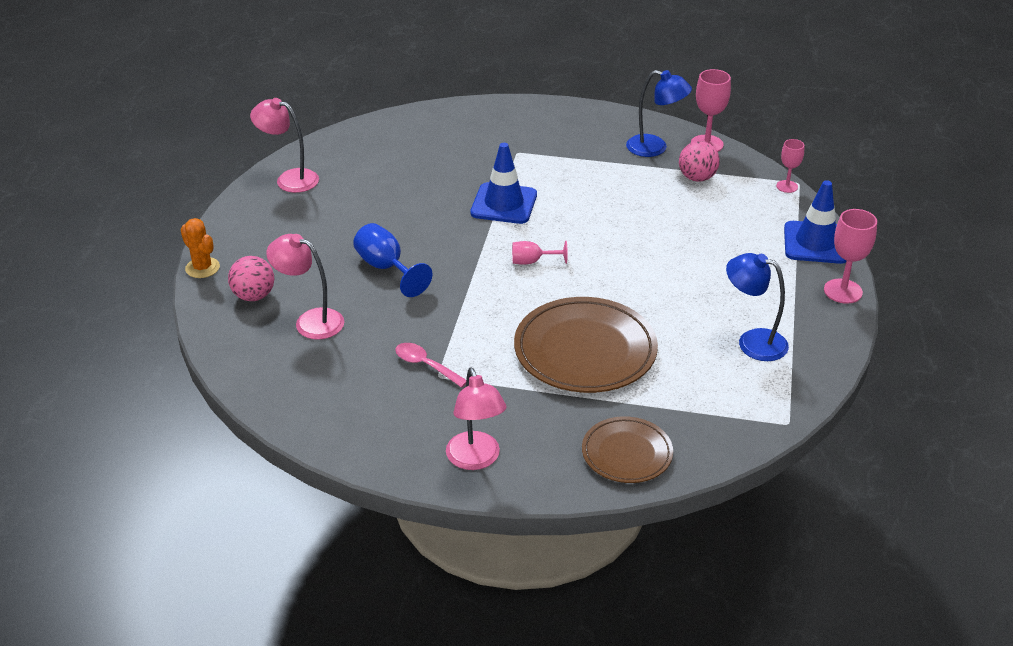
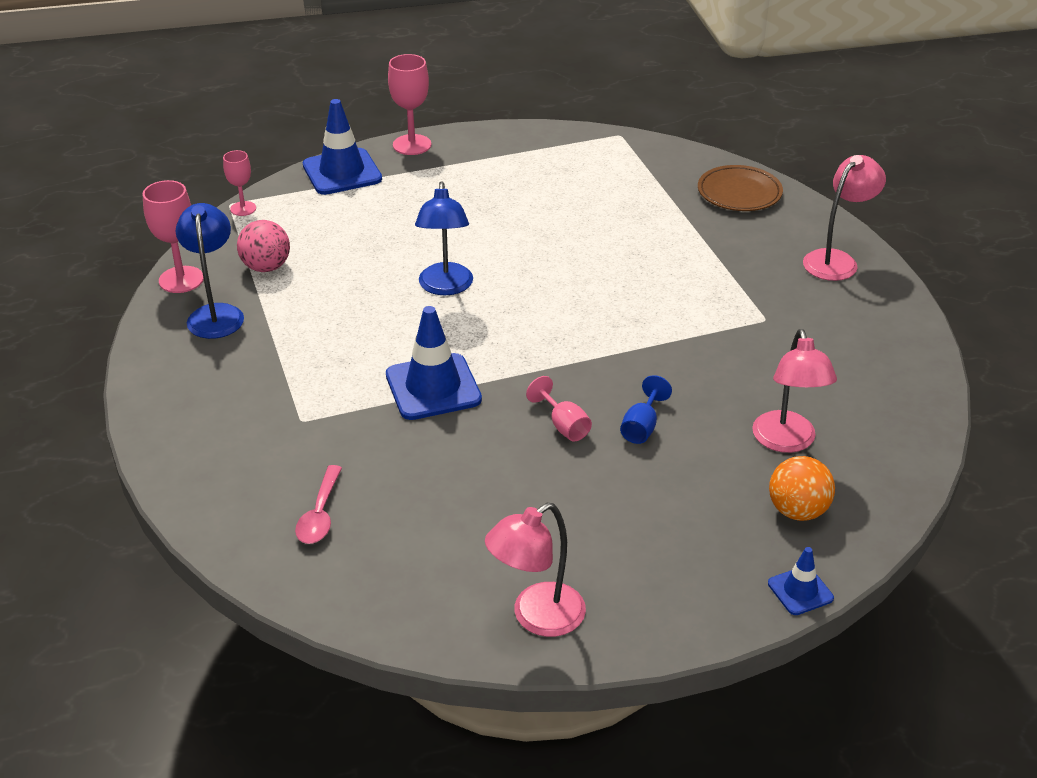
camera: 120 degrees left, 0 degrees up
orange cactus [181,218,220,278] -> blue traffic cone [768,547,834,615]
pink ball [228,256,274,301] -> orange ball [769,456,835,521]
pink lamp [250,98,319,193] -> pink lamp turned 60 degrees clockwise [485,503,586,637]
blue goblet [353,223,432,297] -> blue goblet [620,375,672,444], size x0.62
pink spoon [395,343,466,388] -> pink spoon moved to [295,465,342,544]
pink goblet [512,241,568,265] -> pink goblet moved to [526,376,592,441]
brown plate [514,297,658,393] -> none
blue lamp [726,253,789,361] -> blue lamp moved to [415,181,473,295]

